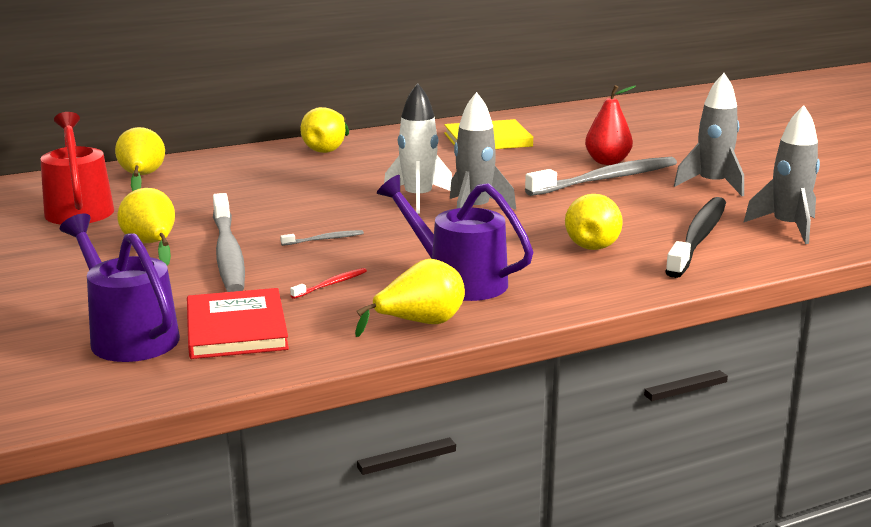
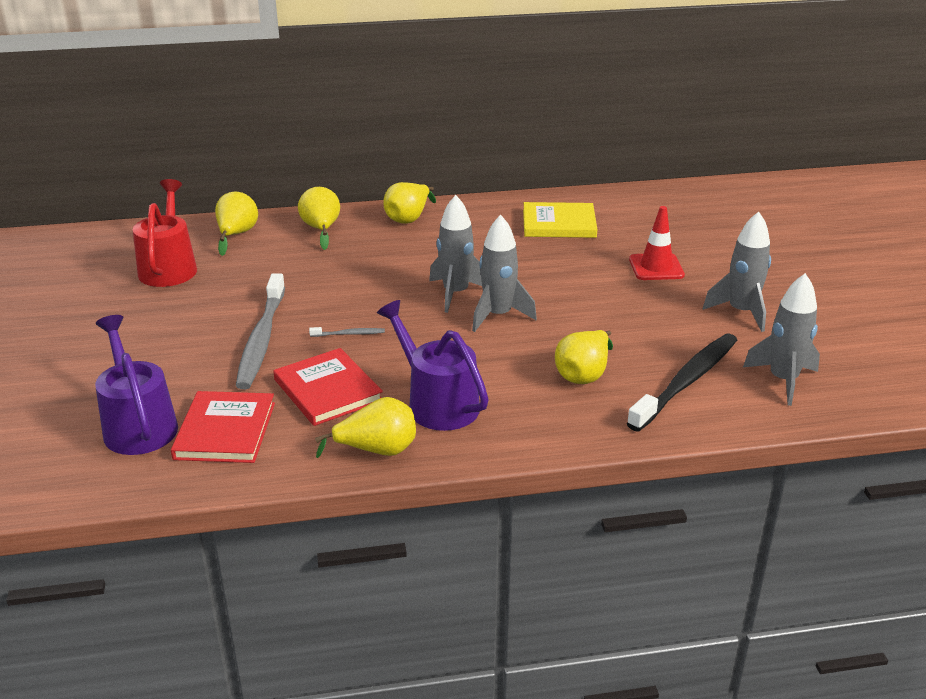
camera: 15 degrees right, 10 degrees up
yellow pear [117,188,175,265] -> yellow pear moved to [298,187,340,250]
red toothbrush [290,268,367,299] -> red book [273,348,383,426]
white rocket [384,83,452,213] -> grey rocket [429,195,482,313]
grey toothbrush [525,157,677,196] -> none
red pear [585,85,636,165] -> red traffic cone [629,206,685,280]

